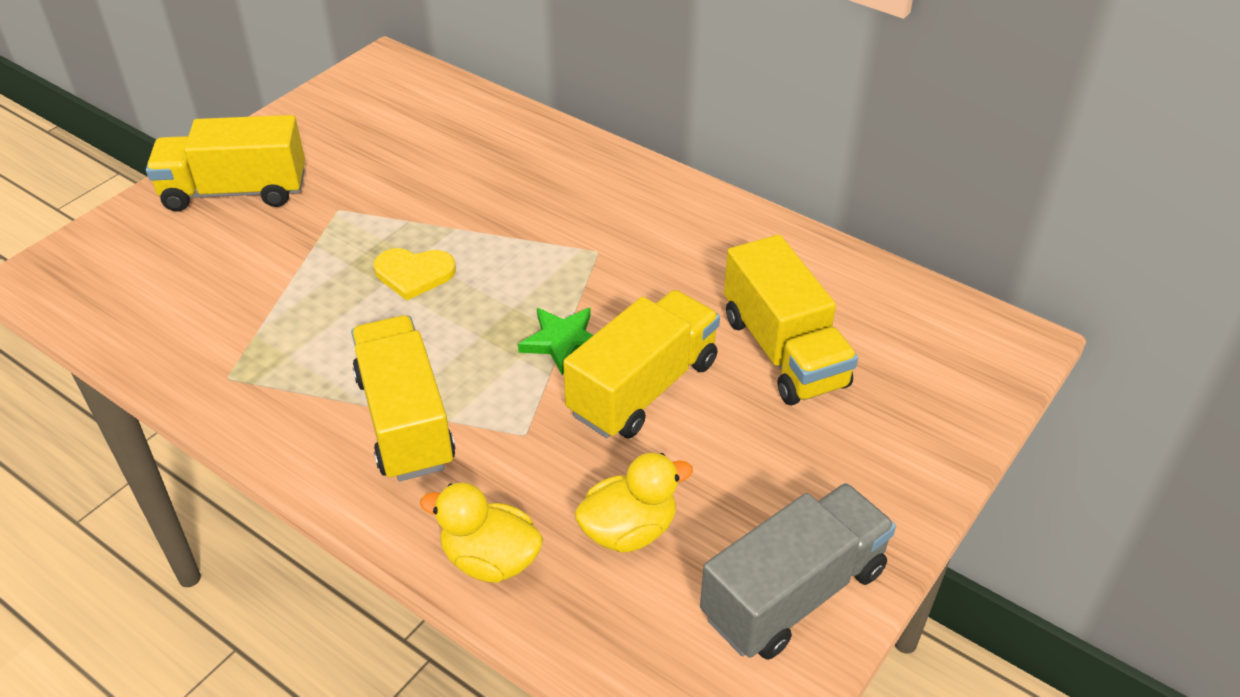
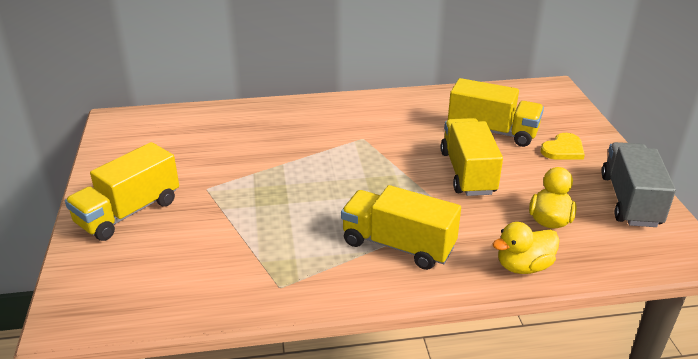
camera: 45 degrees left, 10 degrees down
yellow heart [374,248,456,301] -> yellow heart moved to [540,133,585,160]
green star [518,308,593,375] -> none

